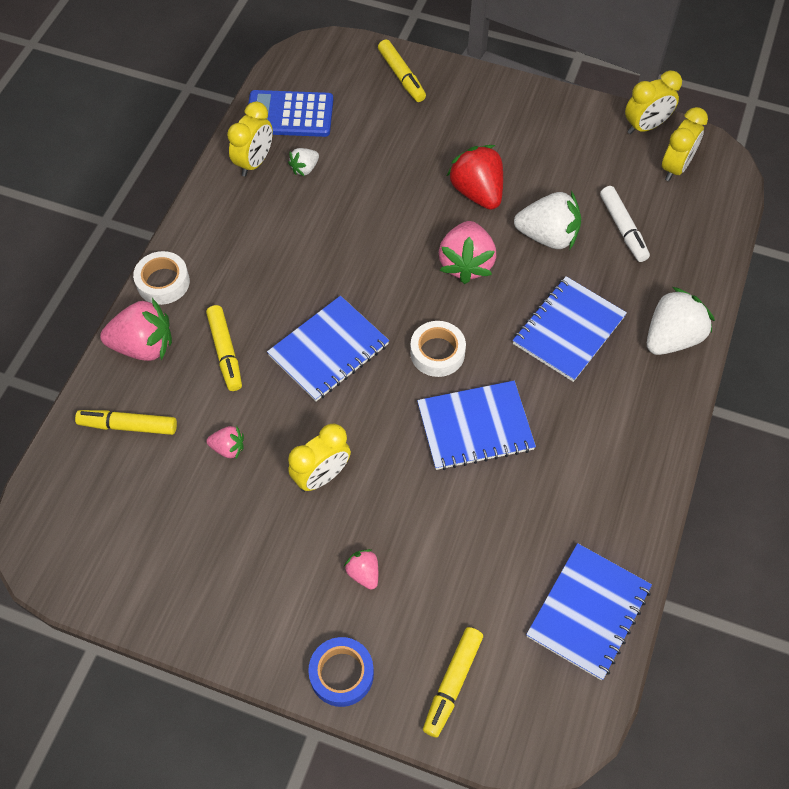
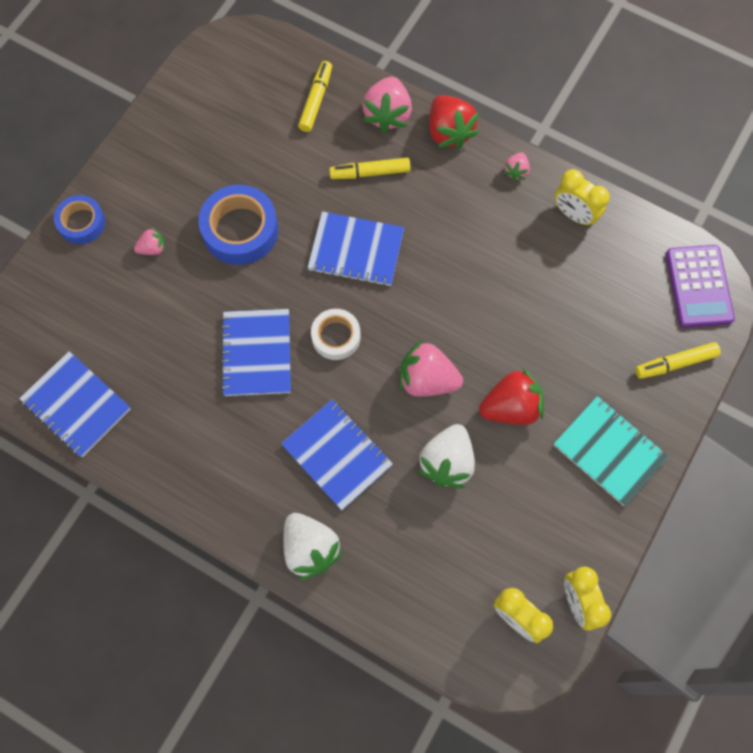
camera: 100 degrees right, 10 degrees up
white tape [133,251,190,305] -> red strawberry [429,95,479,150]
pink strawberry [206,426,244,458] -> pink strawberry moved to [503,152,530,181]
blue calculator [248,90,333,137] -> none
blue notebook [267,296,389,401] -> blue notebook turned 45 degrees counterclockwise [307,211,404,286]
white strawberry [288,148,319,176] -> none
yellow clock [288,423,351,492] -> blue tape [198,185,278,265]
yellow marker [423,627,483,738] -> none
white marker [600,186,650,262] -> none
none -> turquoise notebook [554,396,668,506]
none -> purple calculator [666,245,735,328]

